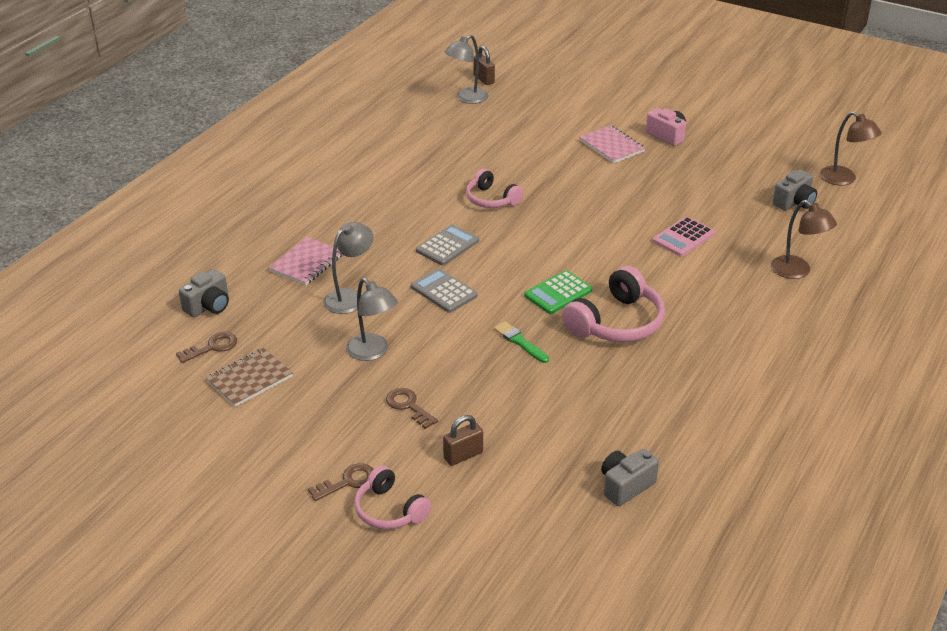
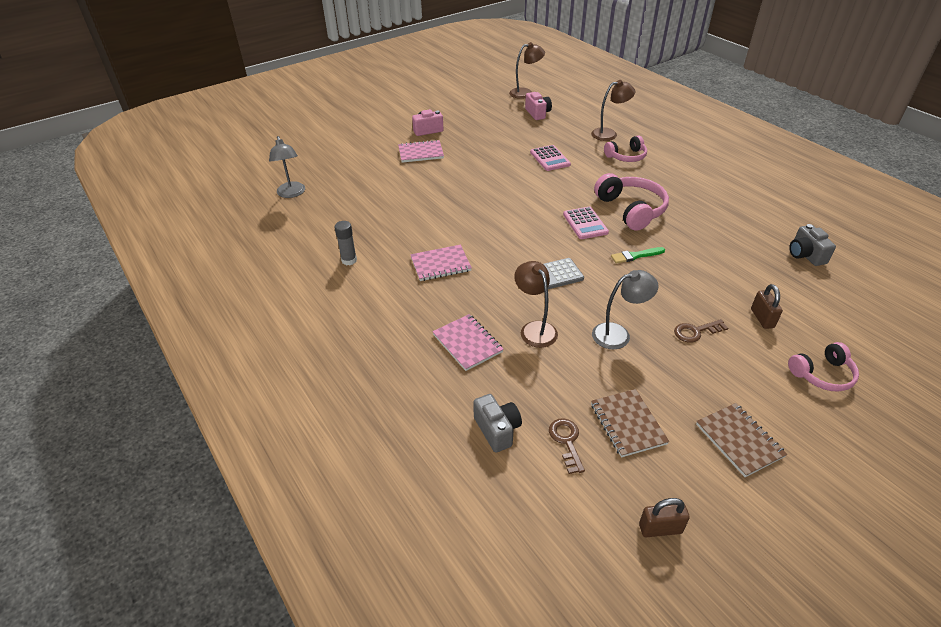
camera: 65 degrees left, 5 degrees up
brown key [308,463,374,501] -> none
grey lamp [323,222,373,314] -> brown lamp [514,261,558,348]
grey calculator [416,224,479,266] -> none
pink headphones [466,169,524,208] -> pink headphones moved to [604,136,647,162]
brown padlock [473,46,495,85] -> brown padlock moved to [639,498,690,537]
green calculator [524,270,592,314] -> pink calculator [563,207,609,239]
grey camera [773,169,817,211] -> pink camera [525,92,552,120]
none -> grey glue stick [334,221,357,265]
none -> pink notebook [410,245,472,281]
none -> brown notebook [696,403,787,477]

